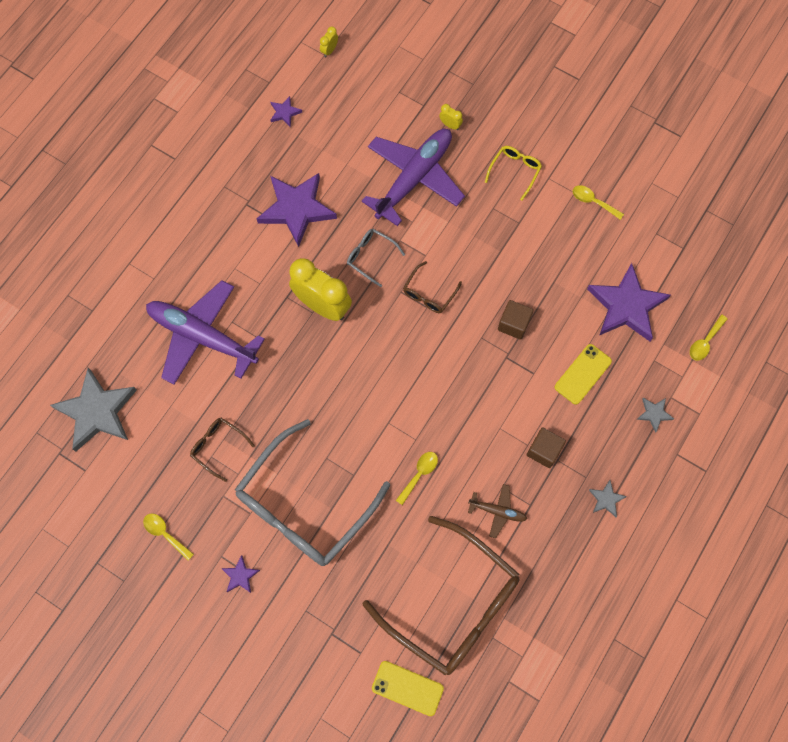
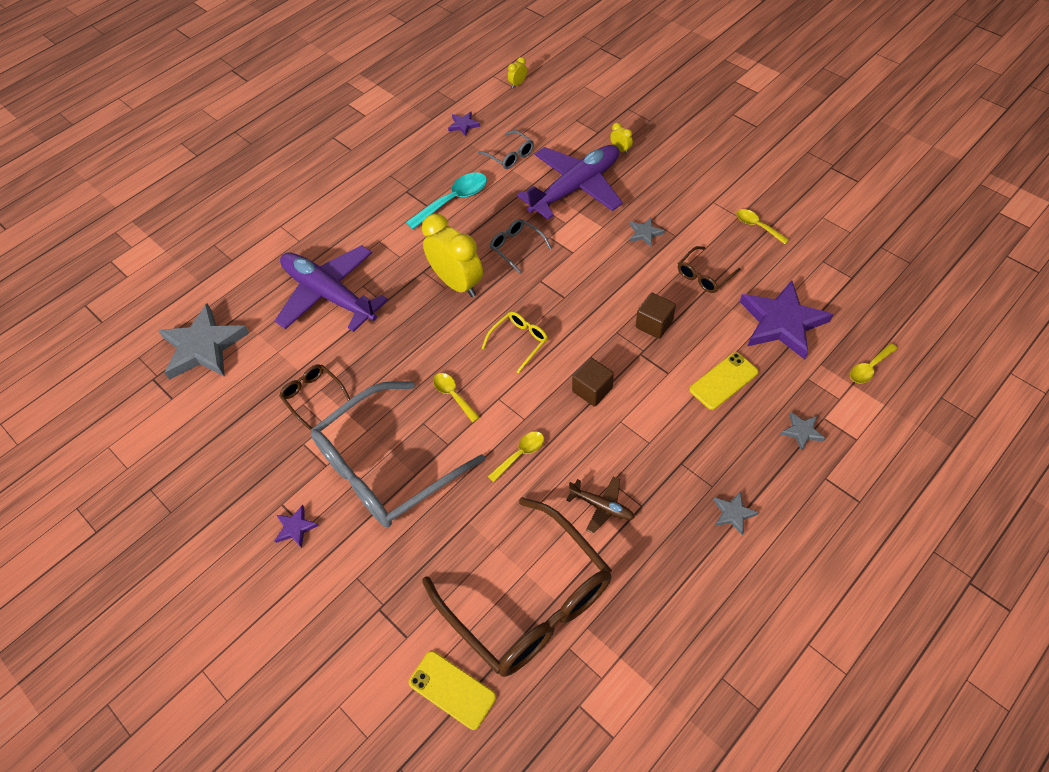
camera: 15 degrees right, 15 degrees down
yellow spoon [143,514,194,560] -> yellow spoon moved to [433,373,480,423]
purple star [257,173,337,247] -> turquoise spoon [406,172,487,229]
brown glasses [403,261,462,313] -> brown glasses moved to [678,246,741,293]
yellow glasses [485,146,542,201] -> yellow glasses moved to [481,312,548,373]
brown cube [527,428,566,468] -> brown cube moved to [572,358,614,407]
none -> grey glasses [478,130,534,169]
none -> grey star [630,218,665,247]

